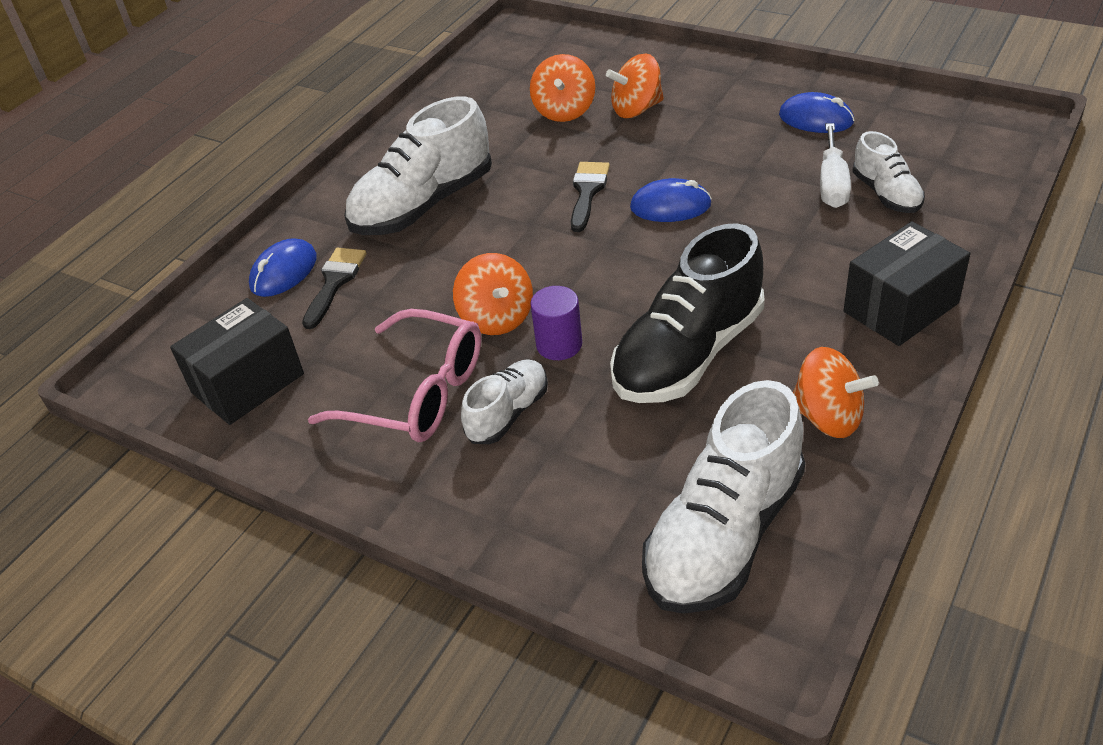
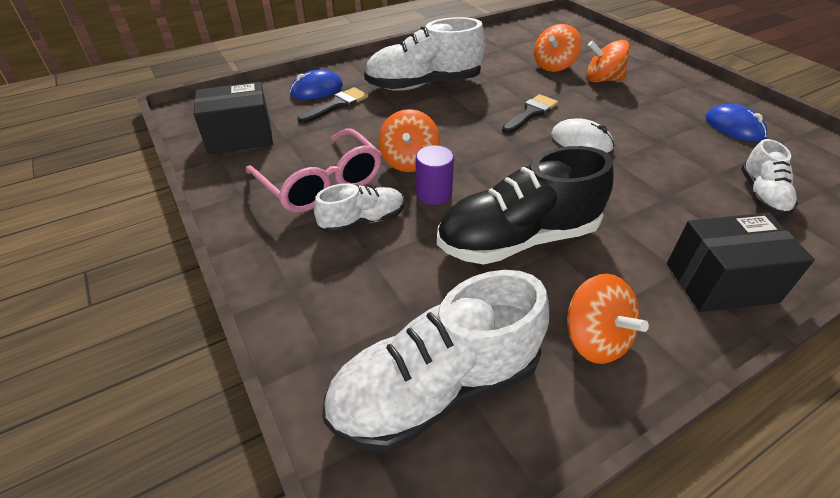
camera: 25 degrees right, 0 degrees up
blue mouse [630,178,712,222] -> white mouse [551,118,614,153]
white screwdriver [820,123,851,208] -> none

